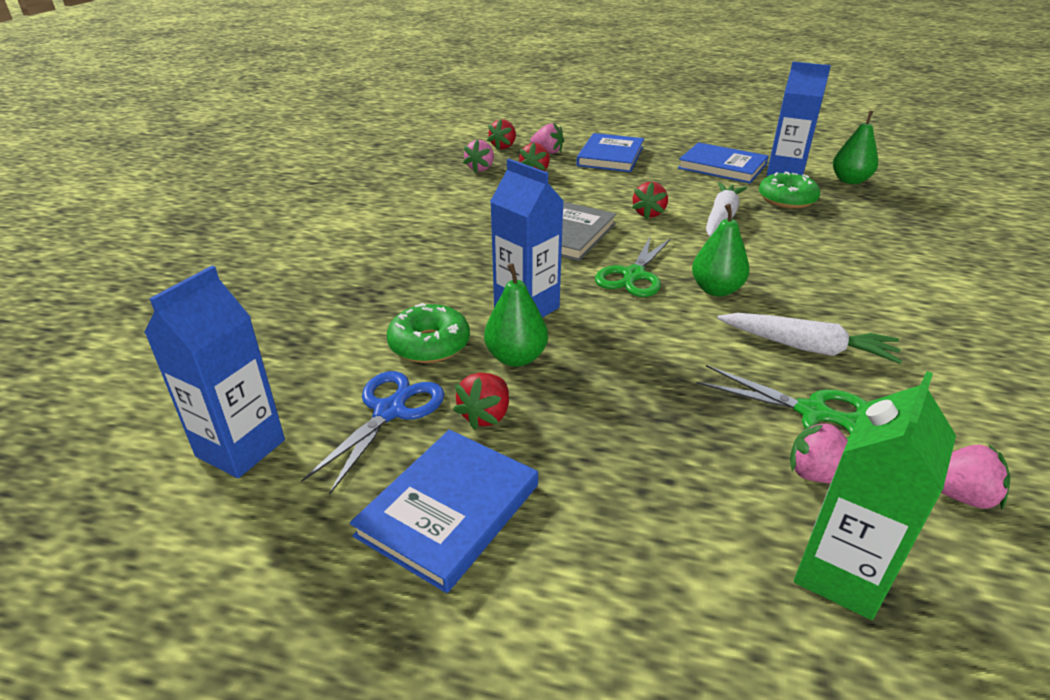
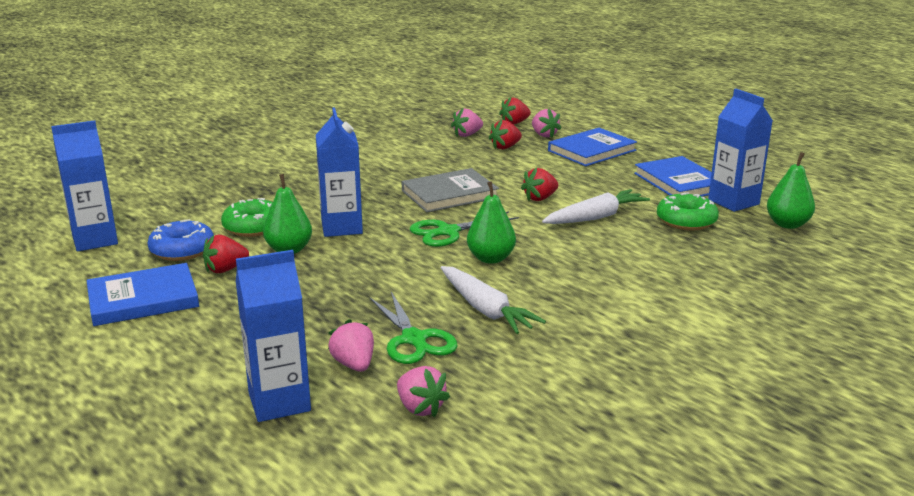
camera: 35 degrees right, 10 degrees down
blue scissors [301,371,444,495] -> blue donut [147,219,214,261]
green carton [794,371,956,620] -> blue carton [236,250,311,422]

